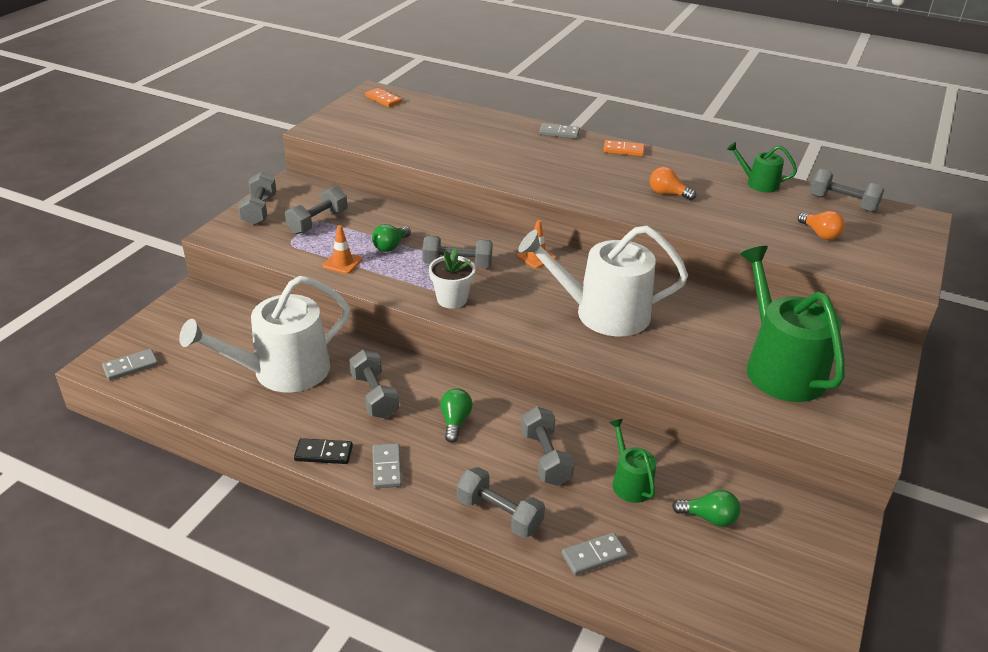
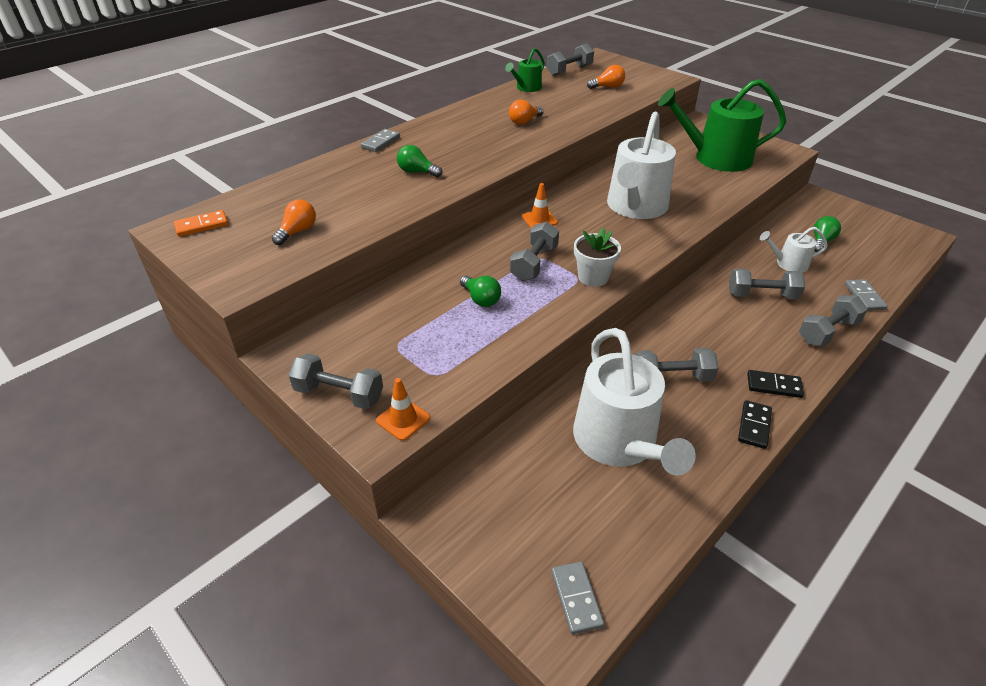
camera: 70 degrees left, 5 degrees up
grey dumbbell [285,186,347,234] -> none
orange traffic cone [323,225,362,274] -> orange traffic cone moved to [376,378,430,441]
grey domino [372,443,402,488] -> black domino [747,370,804,398]
green light bulb [440,388,473,443] -> green light bulb moved to [397,145,442,177]
orange domino [603,140,645,156] -> none
green watering can [609,419,656,503] -> white watering can [760,227,828,273]
none -> orange light bulb [272,200,316,245]

